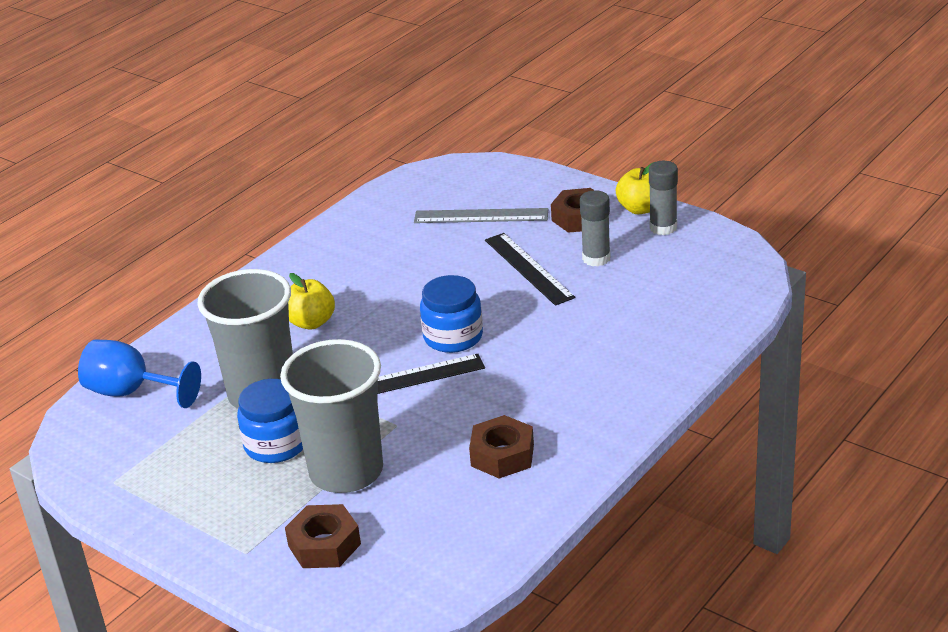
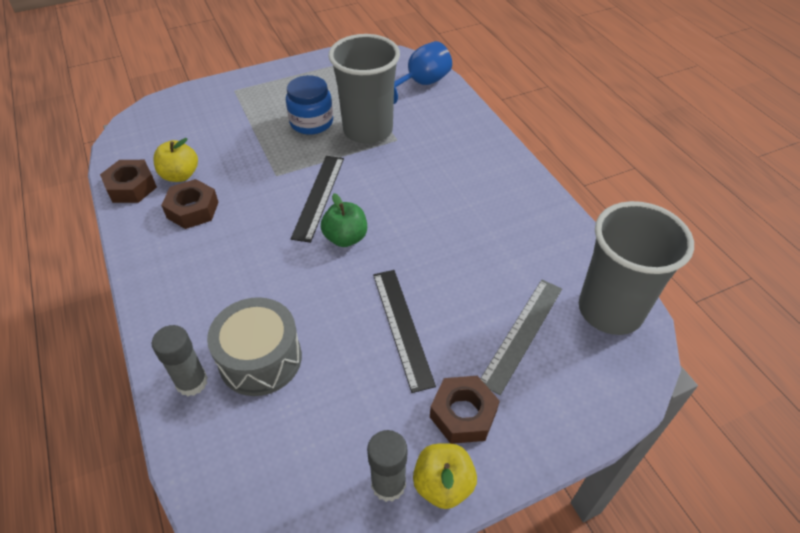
camera: 115 degrees right, 15 degrees up
grey cup [280,339,383,493] -> grey cup moved to [579,201,694,335]
brown nut [285,504,361,568] -> brown nut moved to [100,160,157,203]
yellow apple [288,273,335,330] -> yellow apple moved to [153,138,198,182]
blue jar [420,275,483,353] -> green apple [321,193,367,247]
black ruler [485,233,575,306] -> black ruler turned 75 degrees clockwise [373,270,436,393]
grey glue stick [580,190,611,266] -> grey glue stick moved to [152,325,208,396]
none -> grey drum [207,297,302,396]

